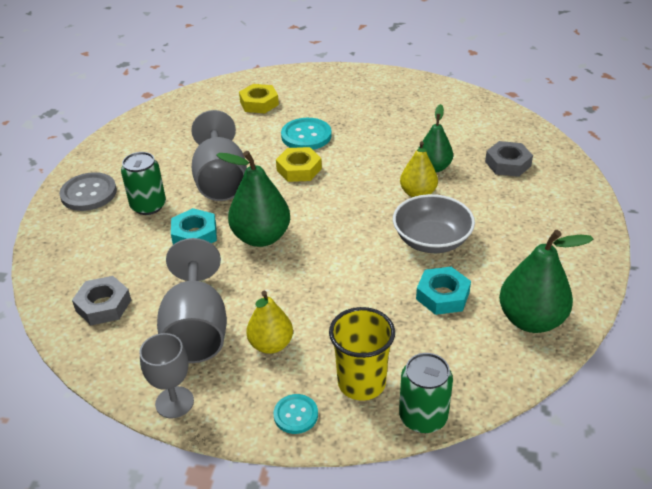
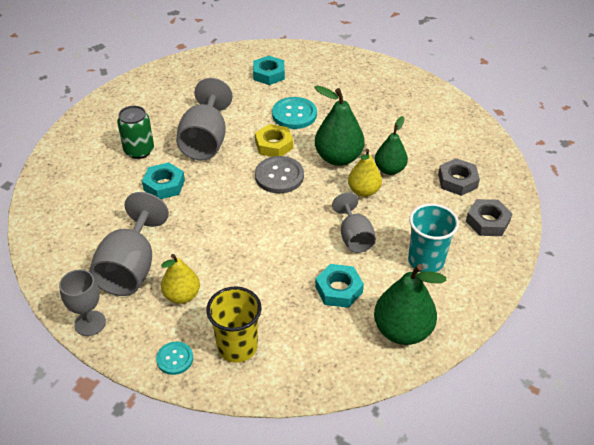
camera: 15 degrees right, 5 degrees up
grey button [59,172,117,211] -> grey button moved to [255,156,304,193]
grey nut [72,276,131,325] -> grey nut moved to [466,199,513,236]
green pear [216,151,290,247] -> green pear moved to [314,85,365,166]
yellow nut [239,84,279,114] -> turquoise nut [253,55,285,85]
grey bowl [393,194,475,253] -> grey goblet [332,192,376,253]
green can [399,353,453,433] -> none
none -> turquoise cup [408,203,459,272]

